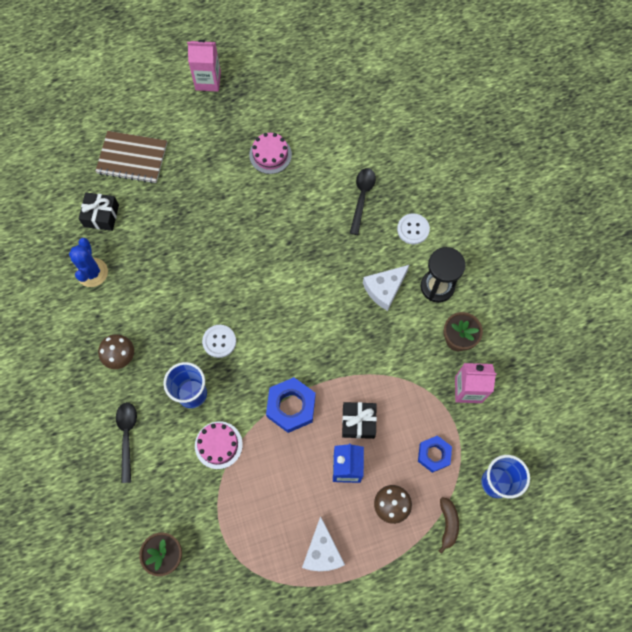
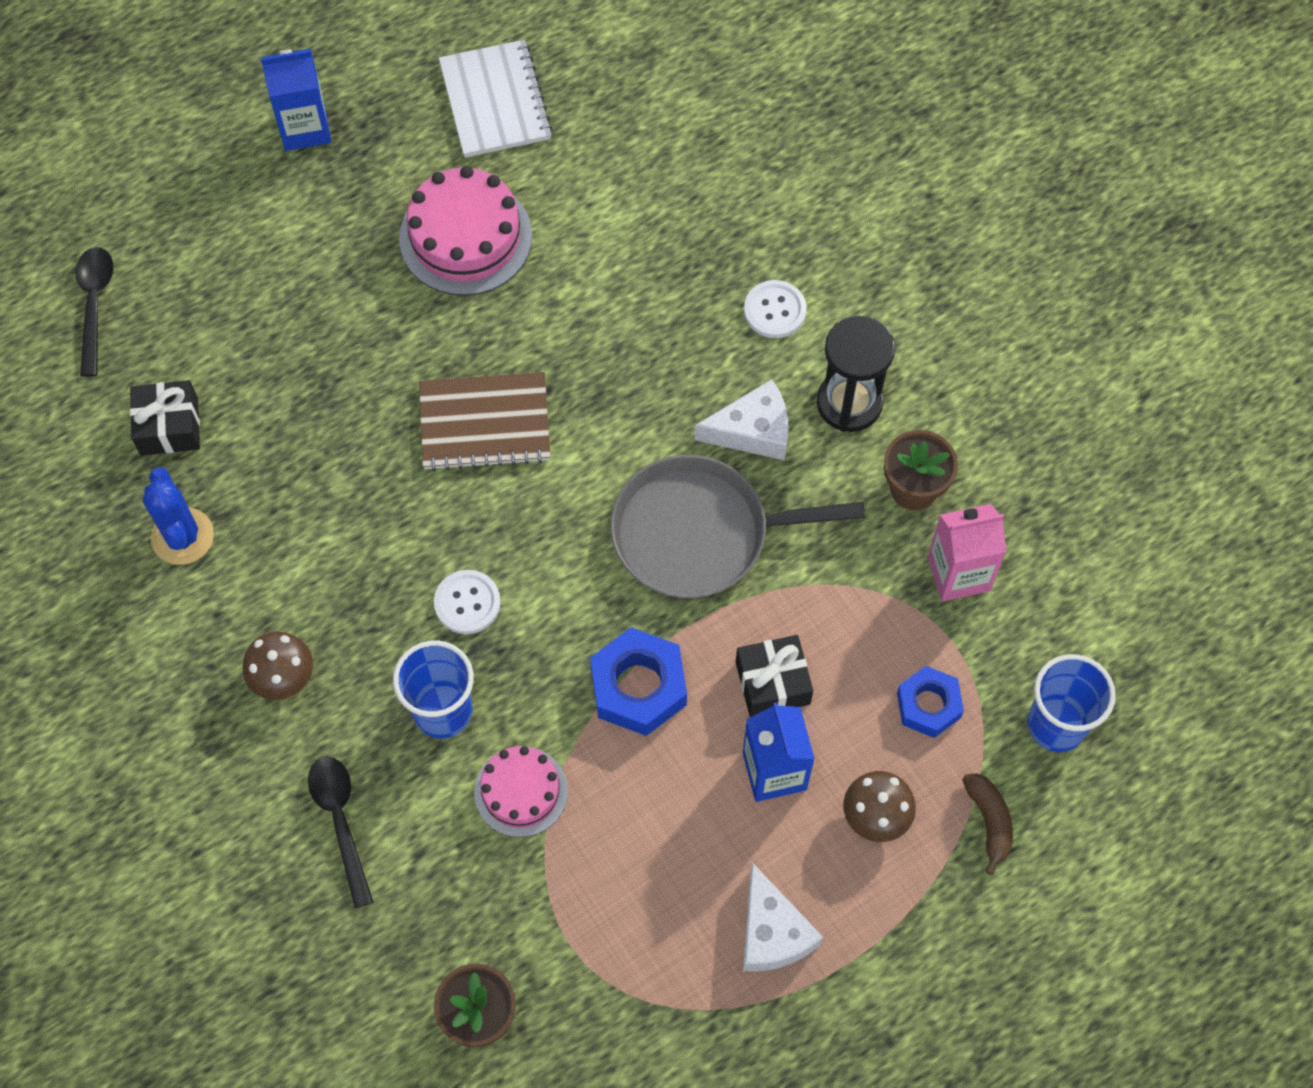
camera: 15 degrees left, 5 degrees down
brown notebook [95,131,167,184] -> brown notebook moved to [419,372,551,471]
pink carton [187,40,221,92] -> blue carton [261,48,331,151]
pink cake [249,133,292,174] -> pink cake [399,166,532,296], size x1.59
black spoon [350,168,376,235] -> black spoon moved to [75,247,114,377]
white cheese [363,265,409,311] -> white cheese turned 135 degrees counterclockwise [695,379,789,460]
none -> white notebook [439,40,553,158]
none -> grey pan [610,455,865,599]

